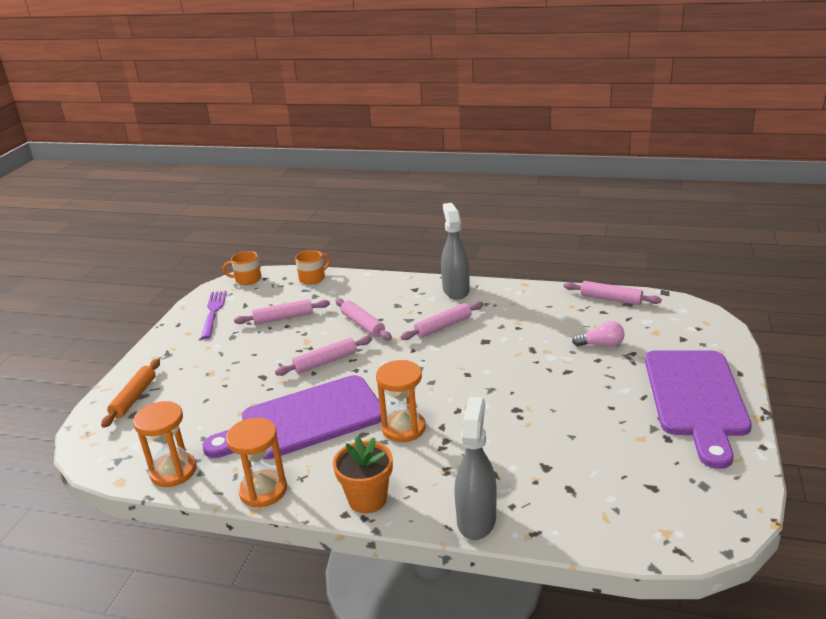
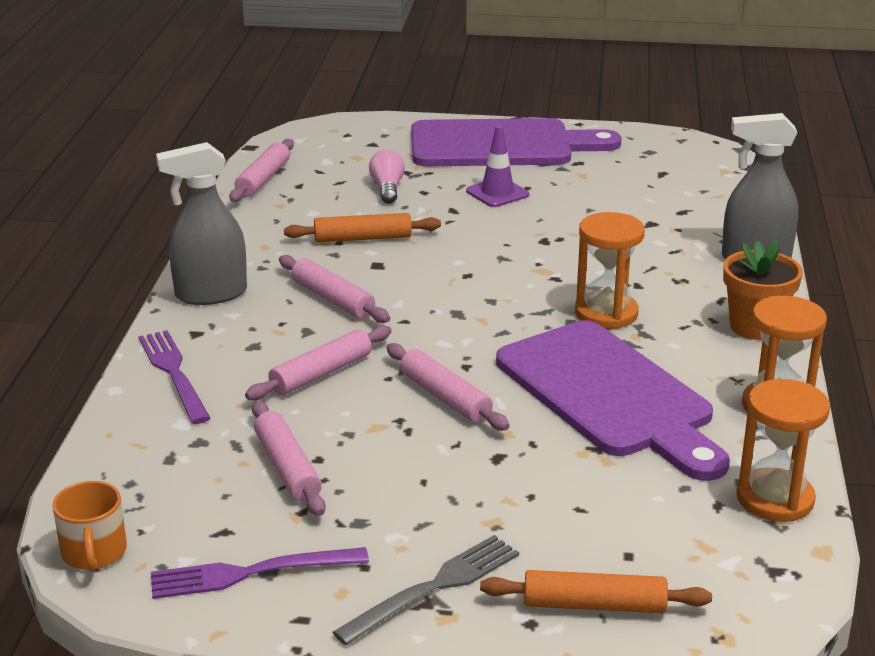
camera: 100 degrees left, 0 degrees up
orange mug [295,250,331,285] -> none
none -> purple fork [139,330,211,424]
none -> orange rolling pin [284,213,441,242]
none -> grey fork [332,535,519,645]
none -> purple traffic cone [466,126,529,207]

